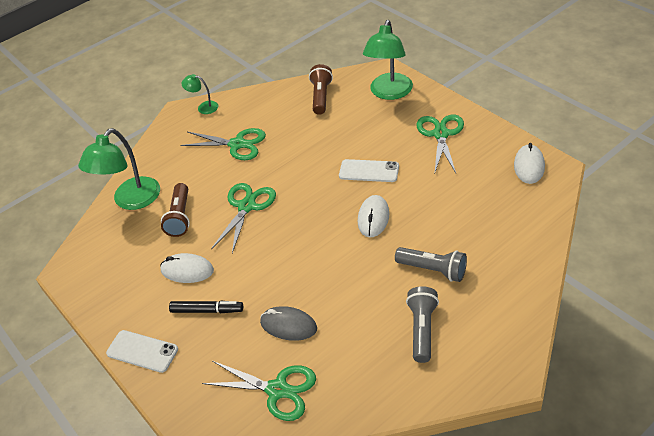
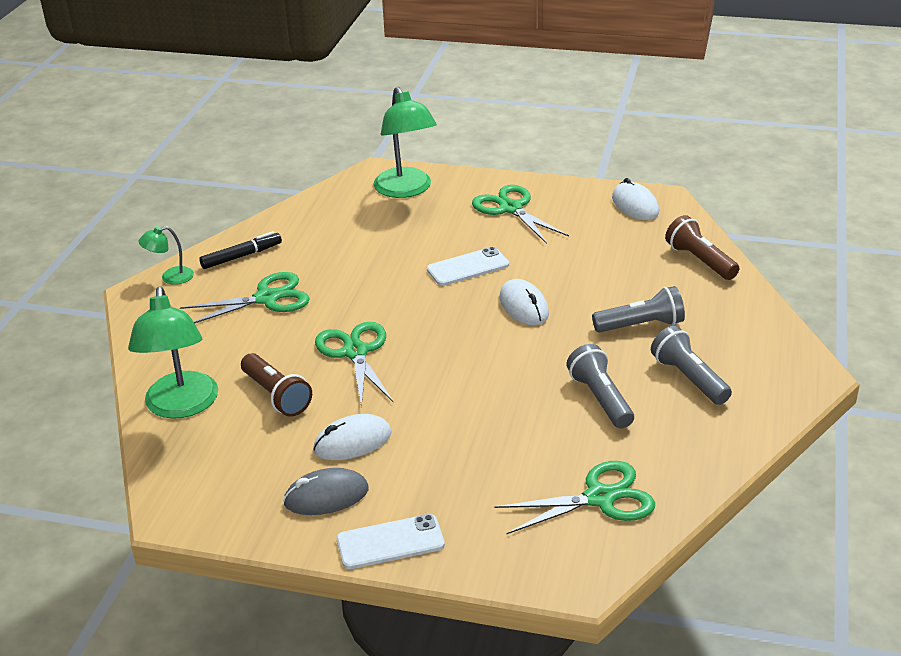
camera: 40 degrees left, 10 degrees down
black marker [169,301,243,313] -> black marker moved to [199,231,282,269]
grey mouse [260,306,317,341] -> grey mouse moved to [283,468,369,515]
brown flashlight [309,64,333,115] -> brown flashlight moved to [665,215,739,280]
none -> grey flashlight [566,344,634,428]

